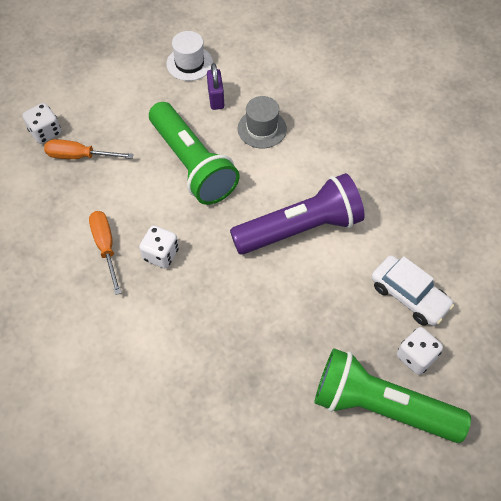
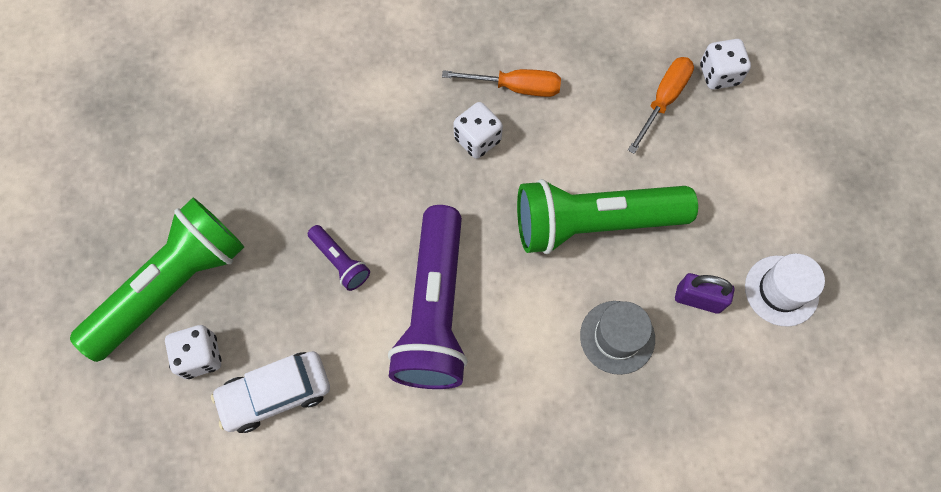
camera: 115 degrees right, 10 degrees up
none -> purple flashlight [308,225,370,291]

